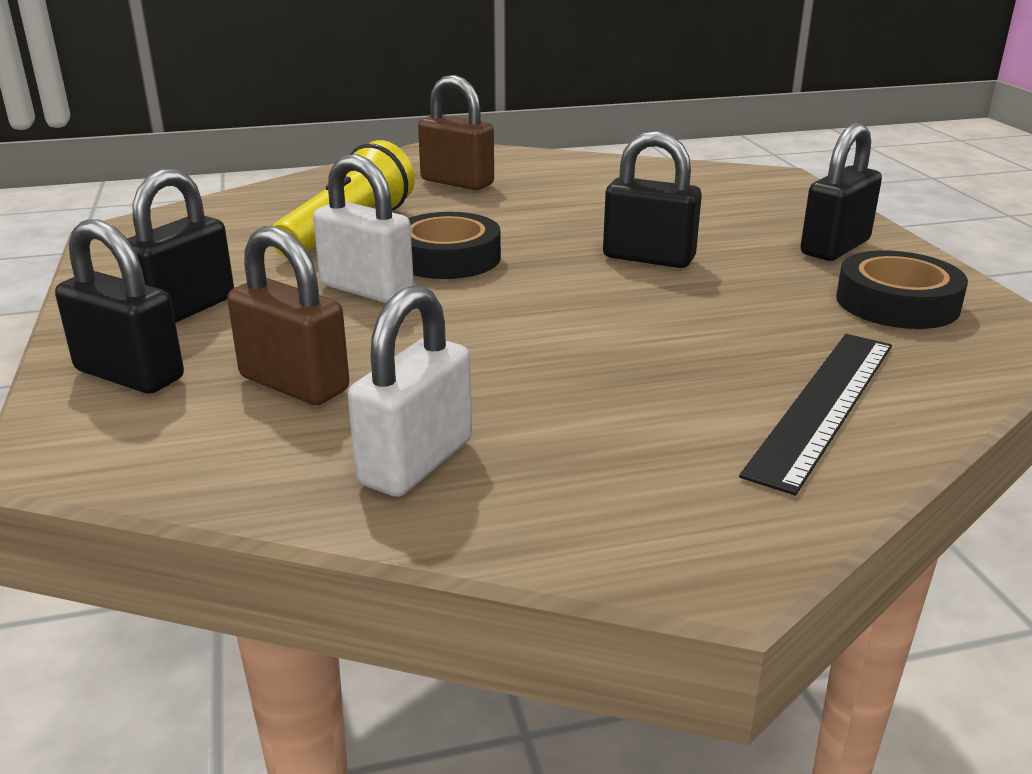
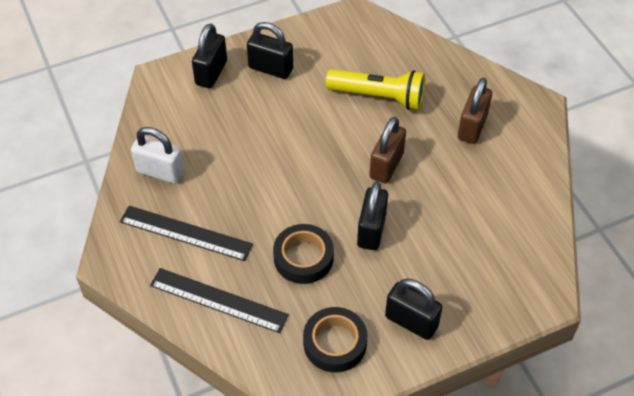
camera: 80 degrees right, 25 degrees up
brown padlock [227,226,349,405] -> brown padlock moved to [369,117,406,183]
white padlock [313,154,414,303] -> none
black tape [408,212,501,279] -> black tape moved to [273,224,334,284]
none -> black ruler [120,206,253,261]

